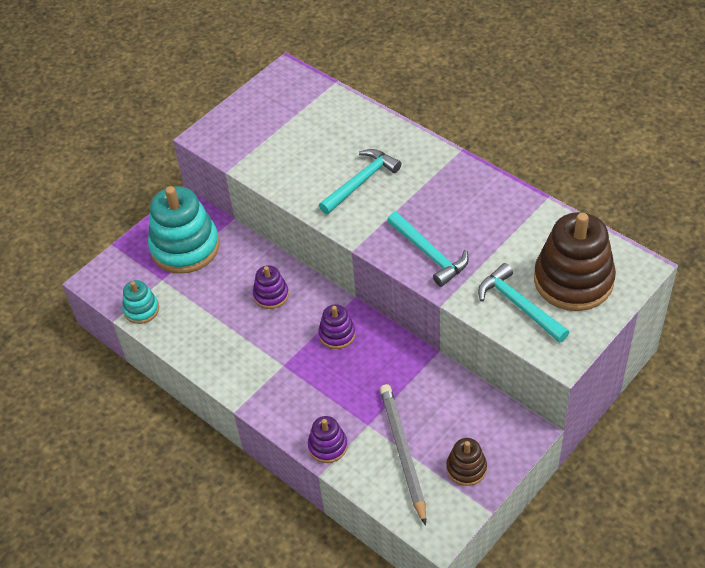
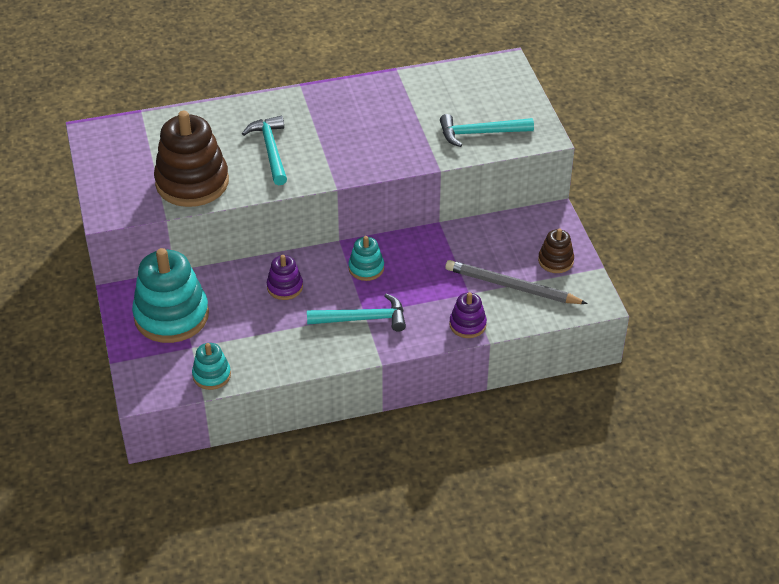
camera: 60 degrees left, 5 degrees down
purple stacking toy [318,304,356,349] -> turquoise stacking toy [348,236,384,281]
turquoise hammer [387,212,469,287] -> turquoise hammer moved to [307,293,406,332]
brown stacking toy [534,212,616,311] -> brown stacking toy moved to [154,111,229,207]

